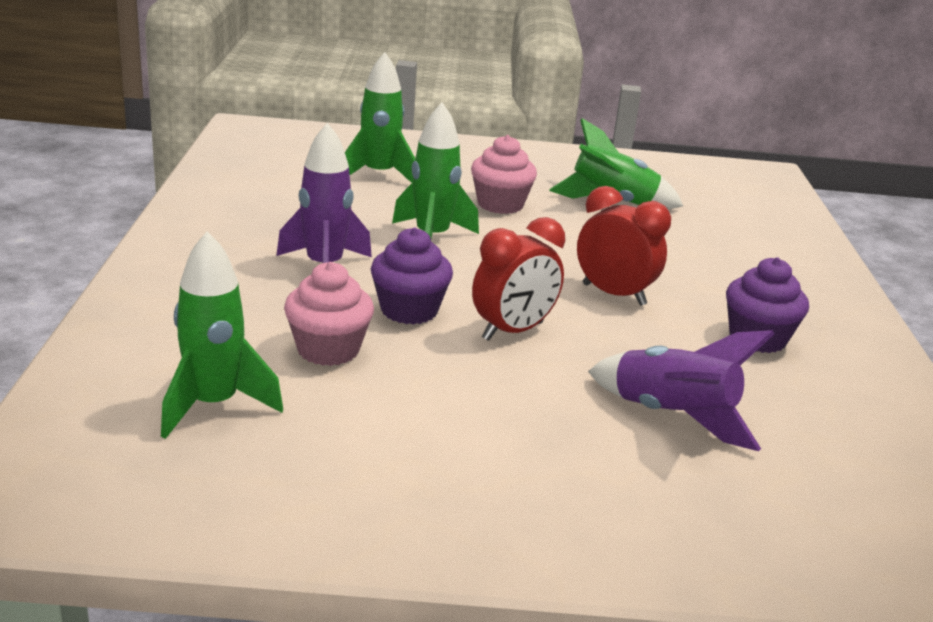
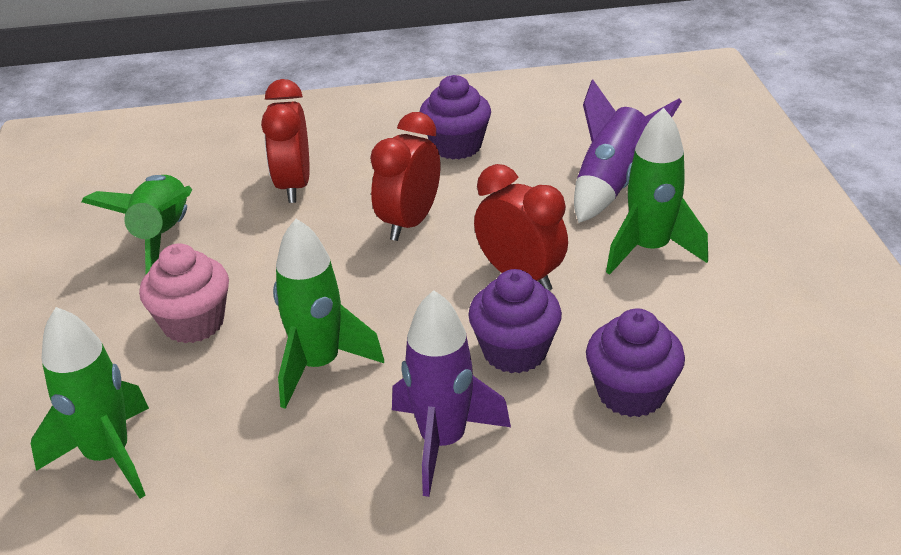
camera: 95 degrees left, 10 degrees up
green rocket [161,231,283,439] -> green rocket moved to [606,108,708,275]
pink cupcake [284,262,374,366] -> purple cupcake [586,308,685,417]
none -> red clock [261,79,310,203]

